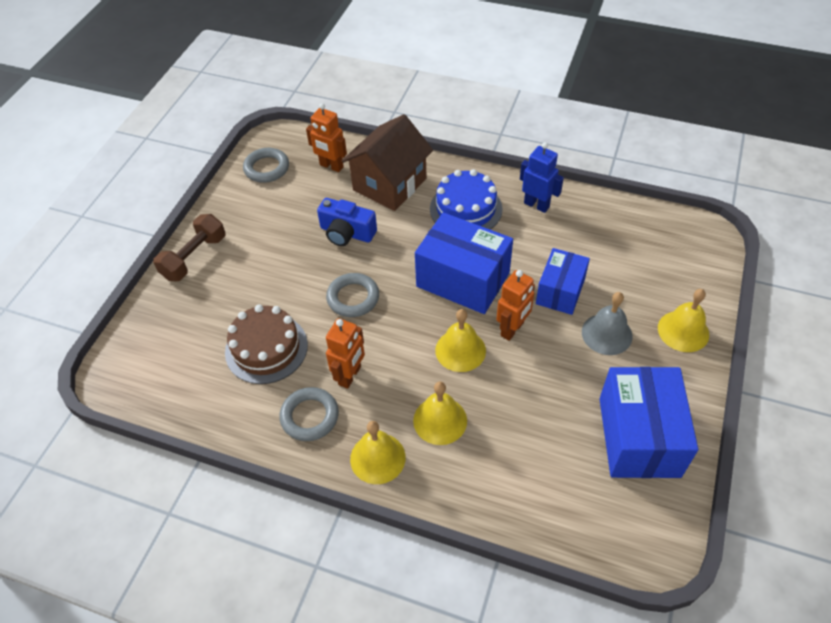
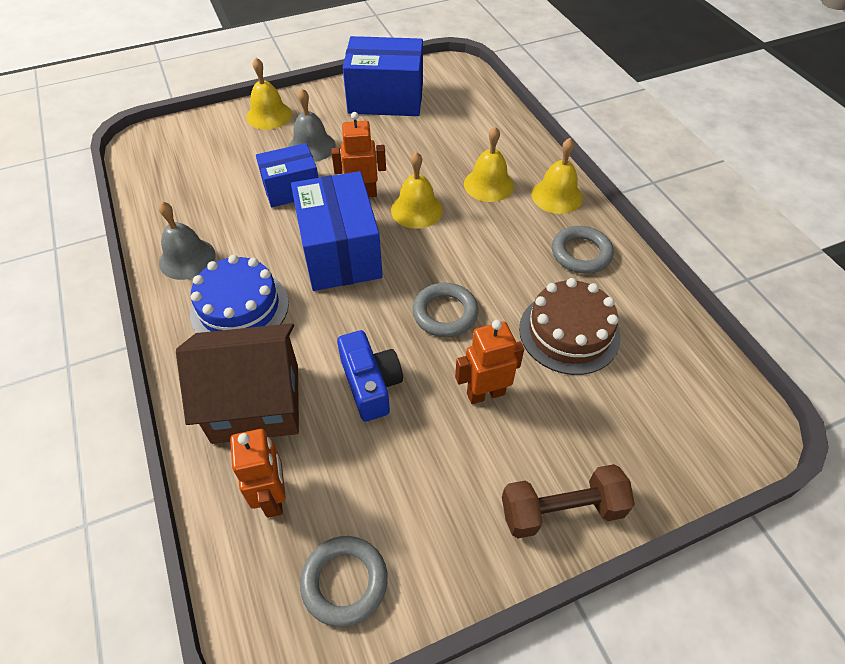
camera: 135 degrees left, 0 degrees up
orange robot [326,318,365,389] -> orange robot moved to [455,320,524,404]
blue robot [520,142,564,213] -> grey bell [159,201,215,280]
blue box [600,367,698,478] -> blue box turned 45 degrees clockwise [343,36,423,116]

